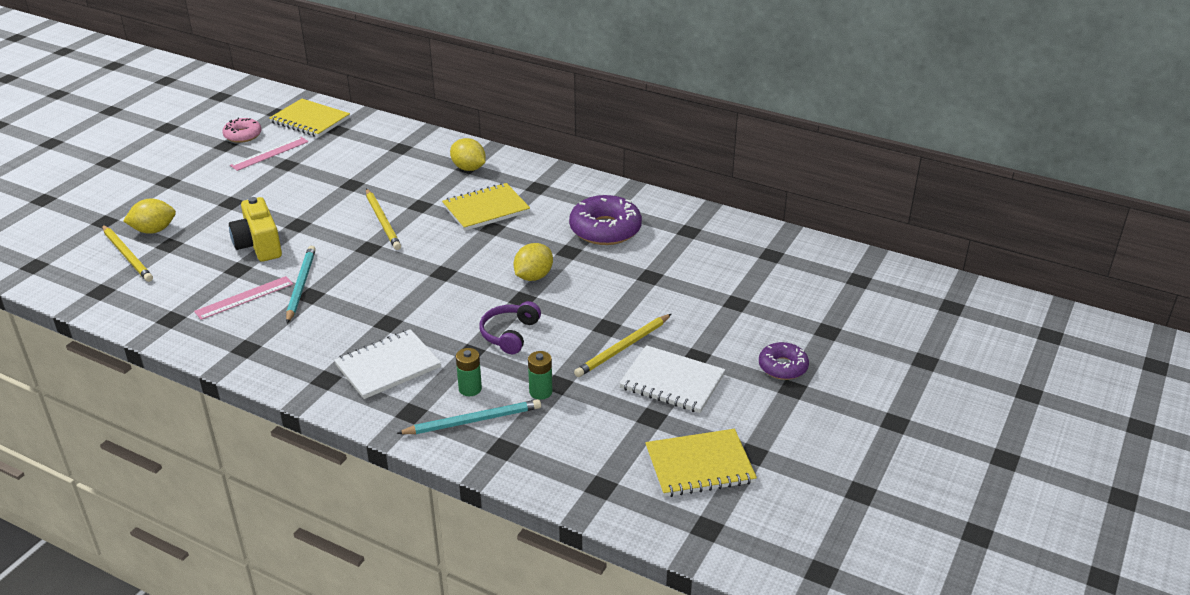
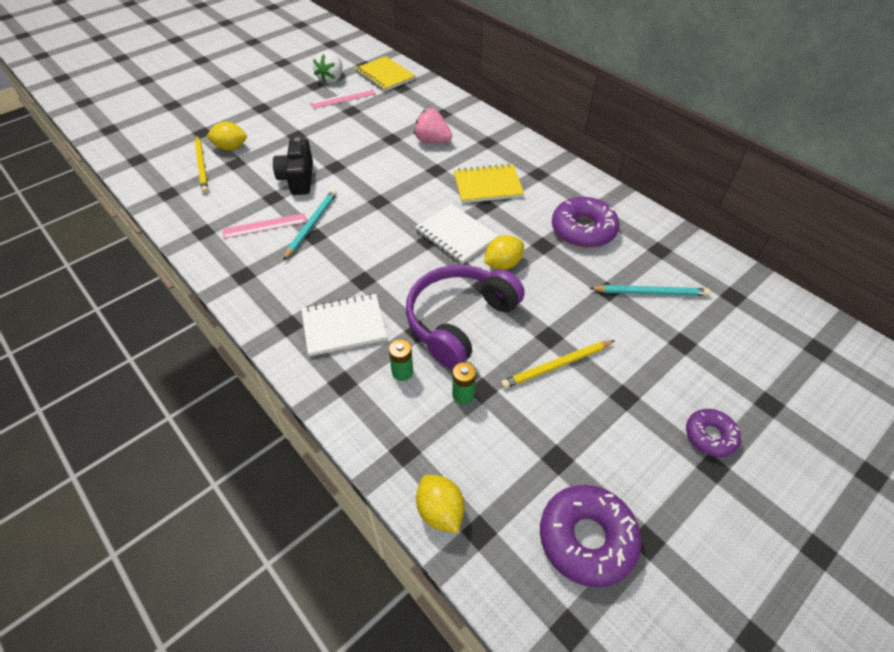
camera: 20 degrees right, 15 degrees up
pink donut [222,117,262,143] -> white strawberry [313,51,343,83]
yellow camera [229,197,282,262] -> black camera [273,137,313,195]
yellow pencil [366,189,401,250] -> none
turquoise pencil [396,399,541,434] -> turquoise pencil moved to [589,285,710,296]
yellow lemon [450,138,486,171] -> yellow lemon moved to [416,474,464,533]
purple headphones [480,301,541,354] -> purple headphones [406,265,525,369], size x1.94
white notebook [619,345,725,413] -> white notebook moved to [415,204,499,264]
yellow notebook [645,429,757,497] -> purple donut [540,485,642,588]
none -> pink strawberry [414,109,452,143]

